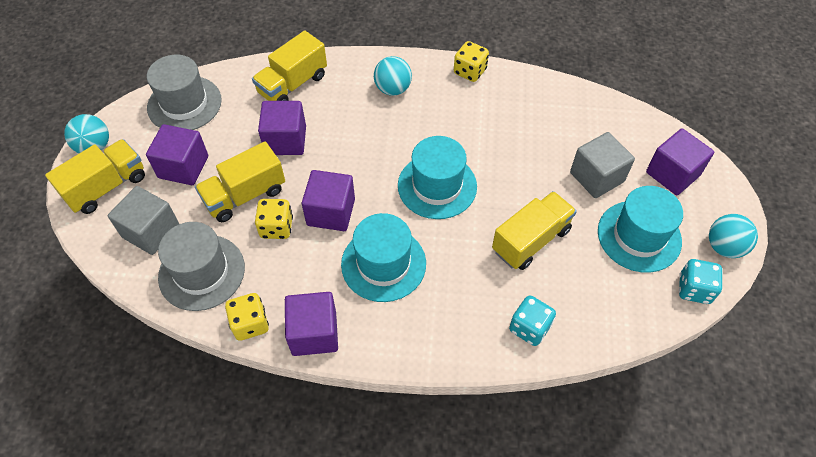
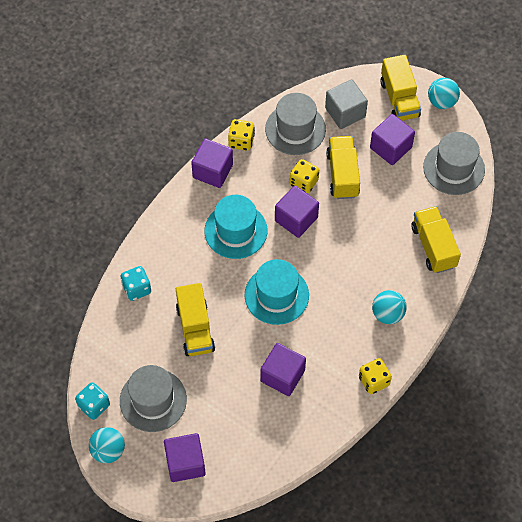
camera: 120 degrees right, 5 degrees up
purple cube [258,101,306,155] -> purple cube moved to [260,343,306,396]
grey cube [570,132,635,198] -> none
turquoise hat [598,186,683,273] -> grey hat [120,365,187,432]

